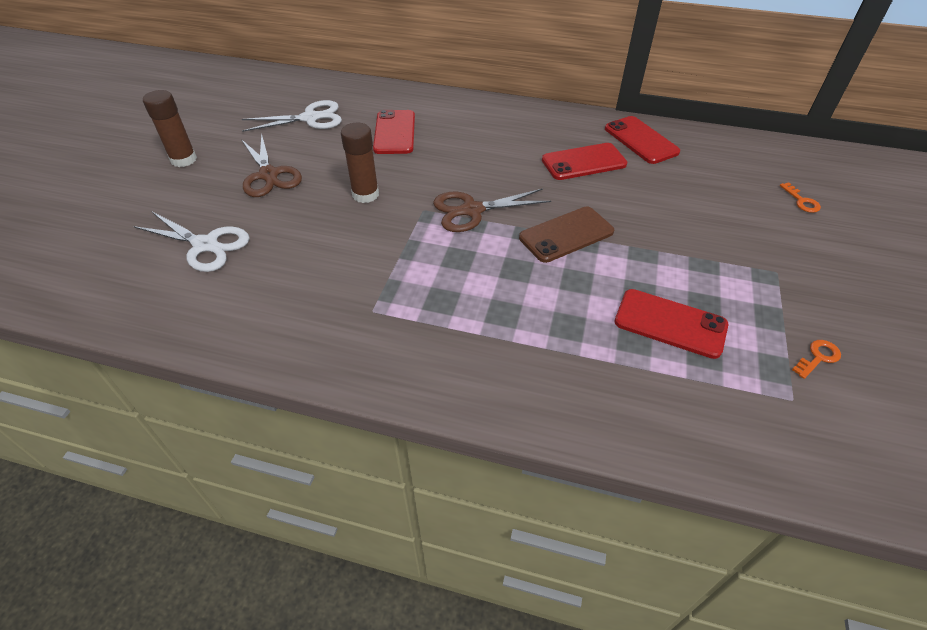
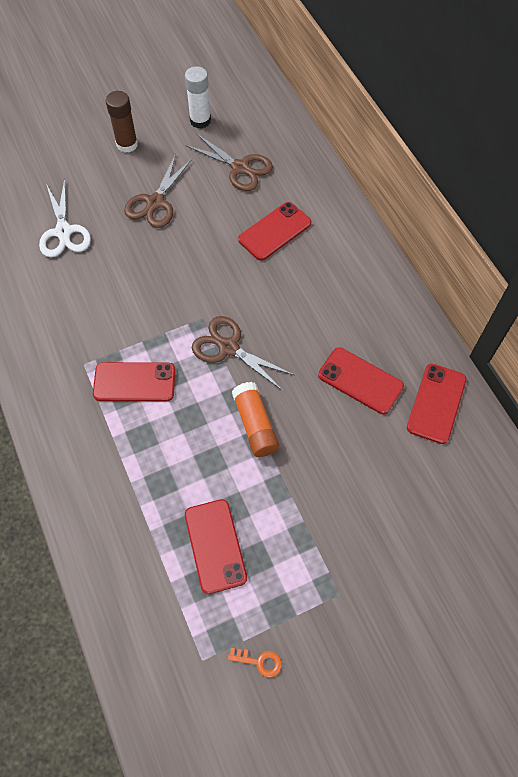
camera: 50 degrees right, 15 degrees up
white scissors [242,100,342,132] -> brown scissors [185,133,273,191]
brown glue stick [341,123,379,203] -> none
brown phone [519,207,614,263] -> orange glue stick [232,382,279,457]
orange key [780,182,821,213] -> none
none -> red phone [93,362,176,401]
none -> white glue stick [185,66,211,129]

